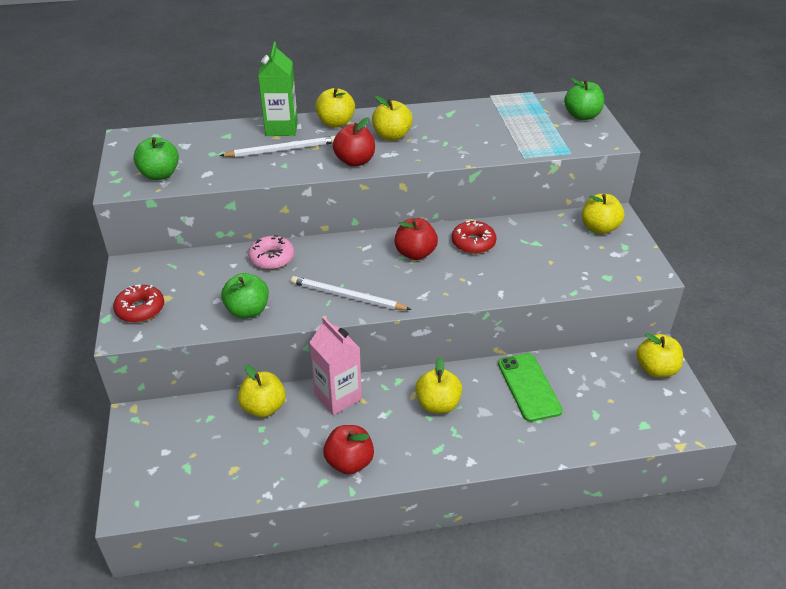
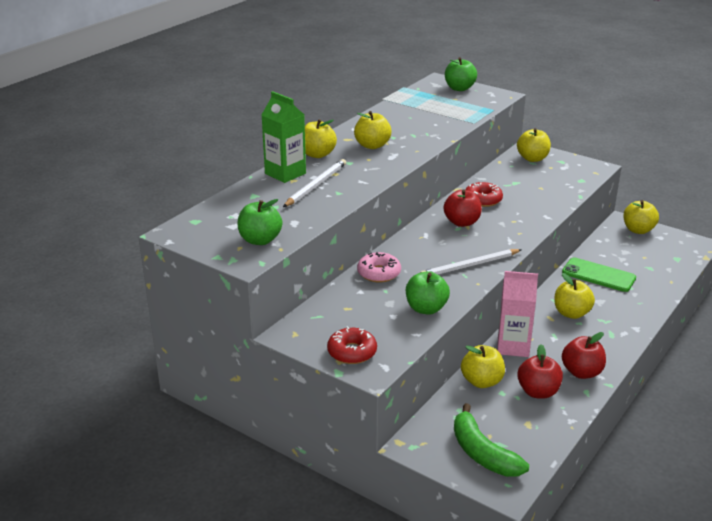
camera: 45 degrees left, 10 degrees down
red apple [333,117,375,167] -> red apple moved to [517,344,563,399]
none -> green banana [454,403,529,477]

